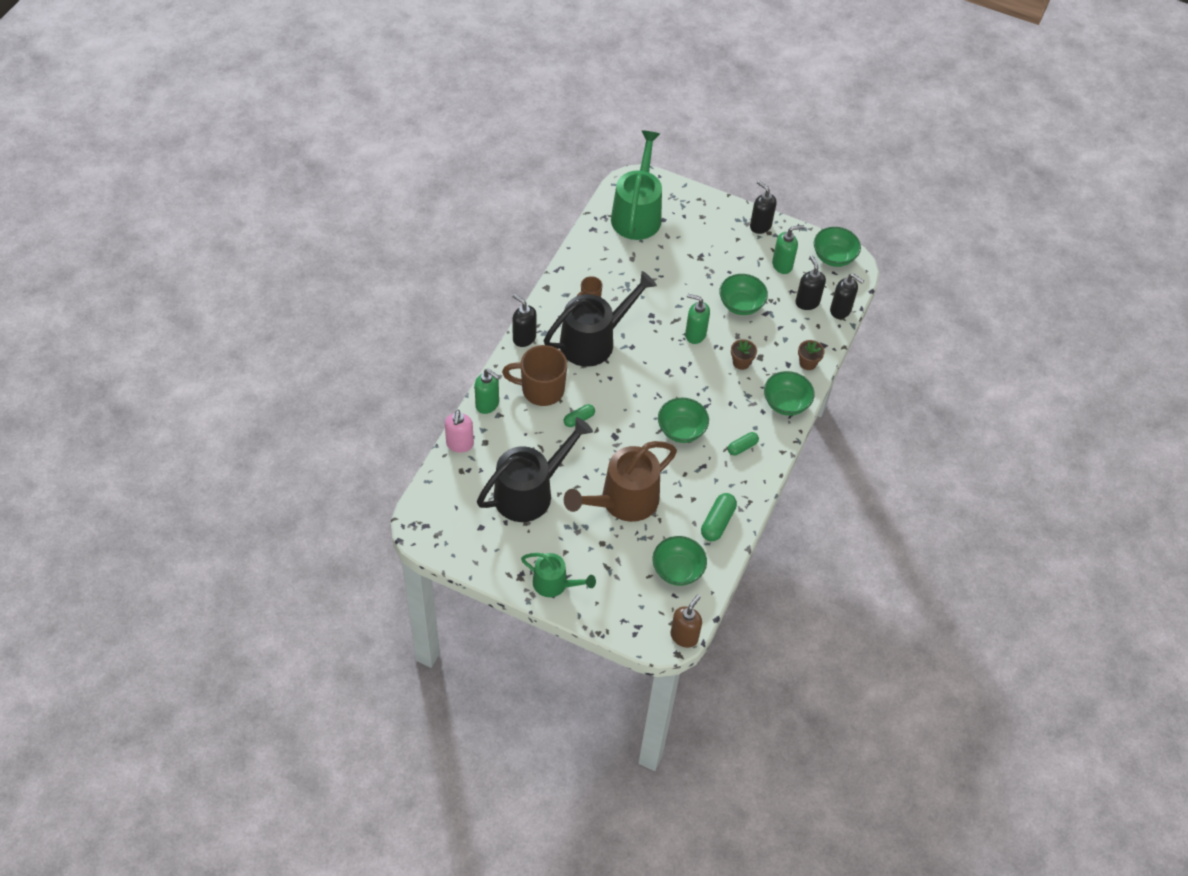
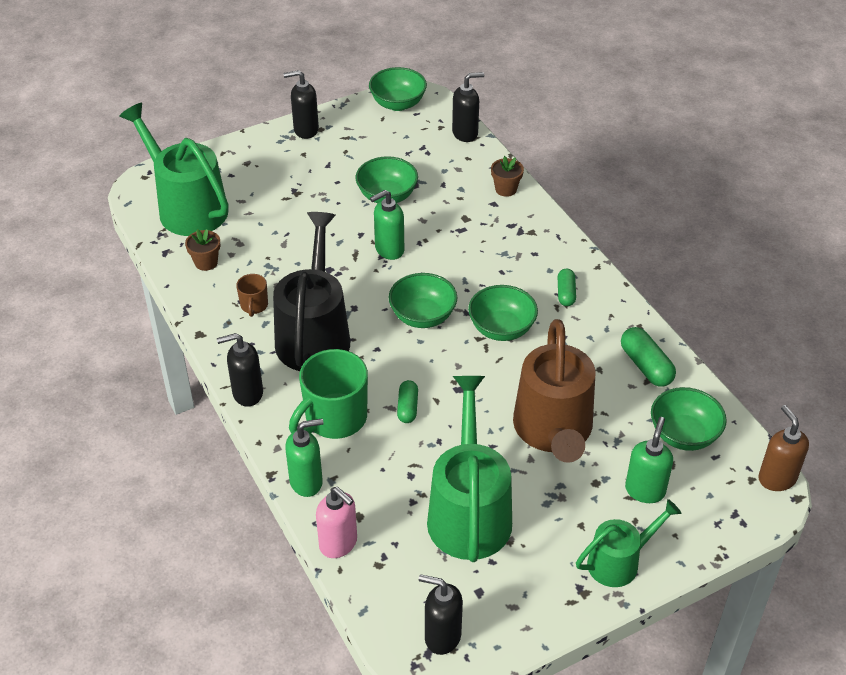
camera: 50 degrees left, 10 degrees down
black watering can [477,417,593,522] -> green watering can [427,376,512,562]
brown mug [502,345,567,406] -> green mug [289,349,368,439]
brown flower pot [731,339,757,370] -> brown flower pot moved to [185,229,220,271]
green bowl [764,371,815,416] -> green bowl moved to [389,273,457,328]
green soap dispenser [772,225,804,274] -> green soap dispenser moved to [625,417,673,503]
black soap dispenser [796,255,826,310] -> black soap dispenser moved to [419,574,463,655]

